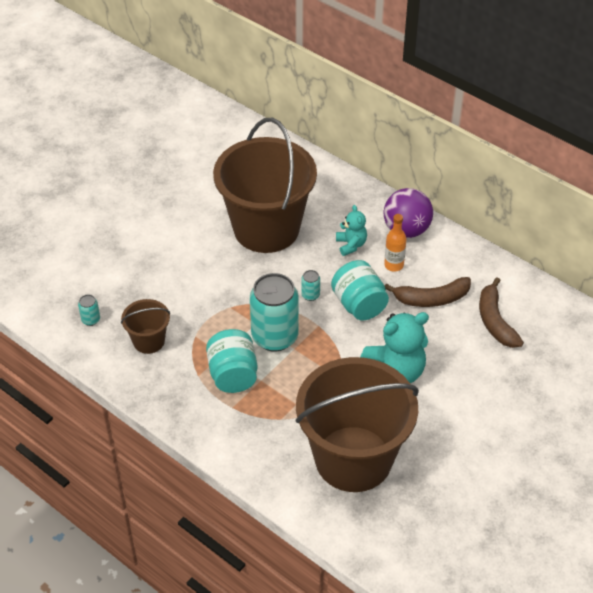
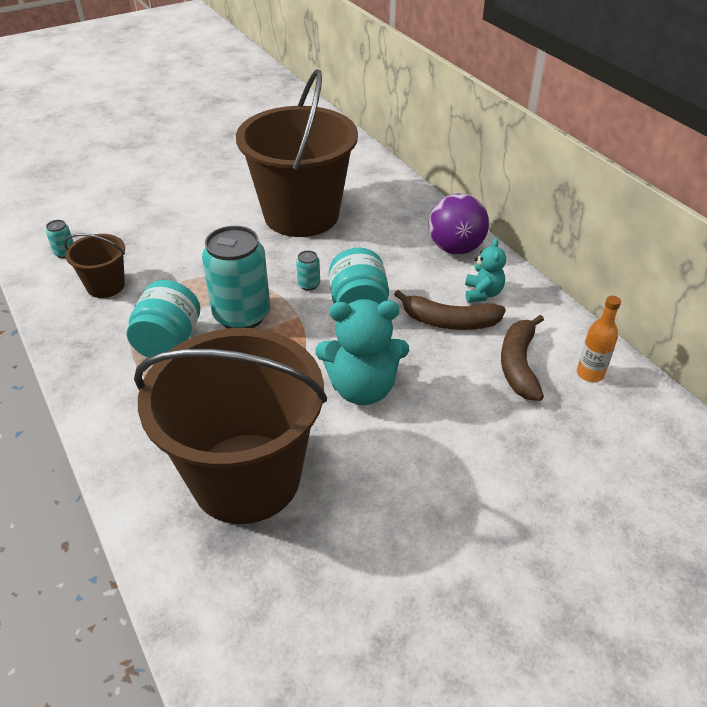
camera: 20 degrees right, 5 degrees down
turquoise teddy bear [336,205,367,256] -> turquoise teddy bear moved to [465,238,506,303]
orange bottle [384,214,406,272] -> orange bottle moved to [577,296,621,382]

